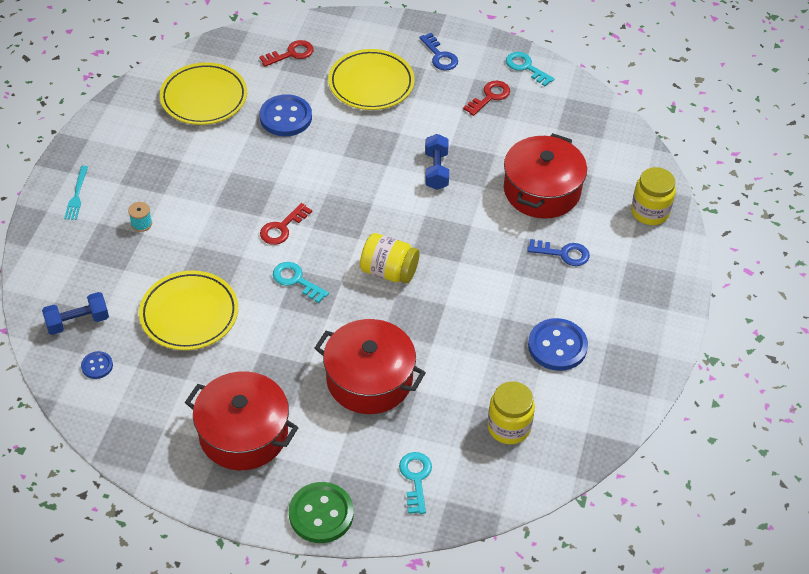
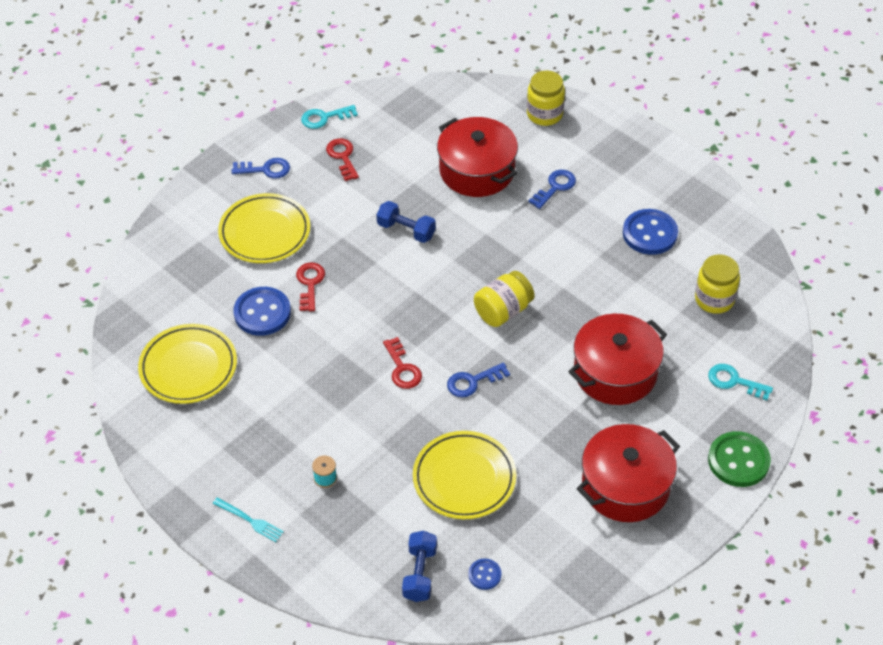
camera: 60 degrees left, 0 degrees up
red key [259,40,314,67] -> red key moved to [296,262,325,311]
turquoise key [273,262,329,303] -> blue key [447,363,510,398]

